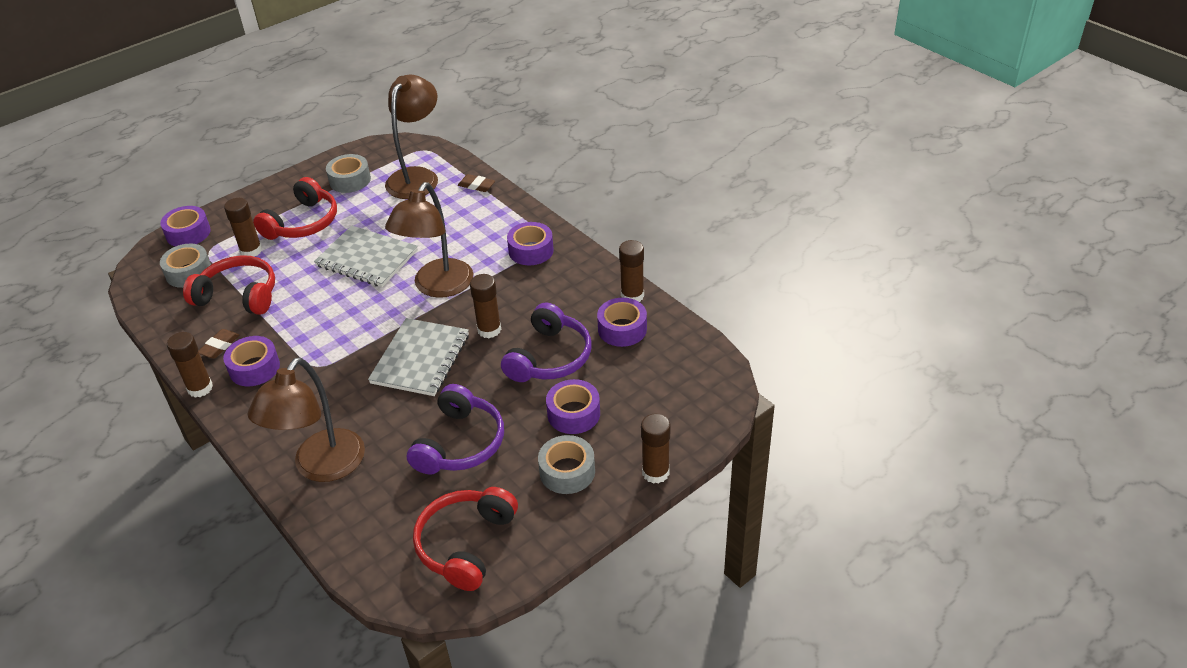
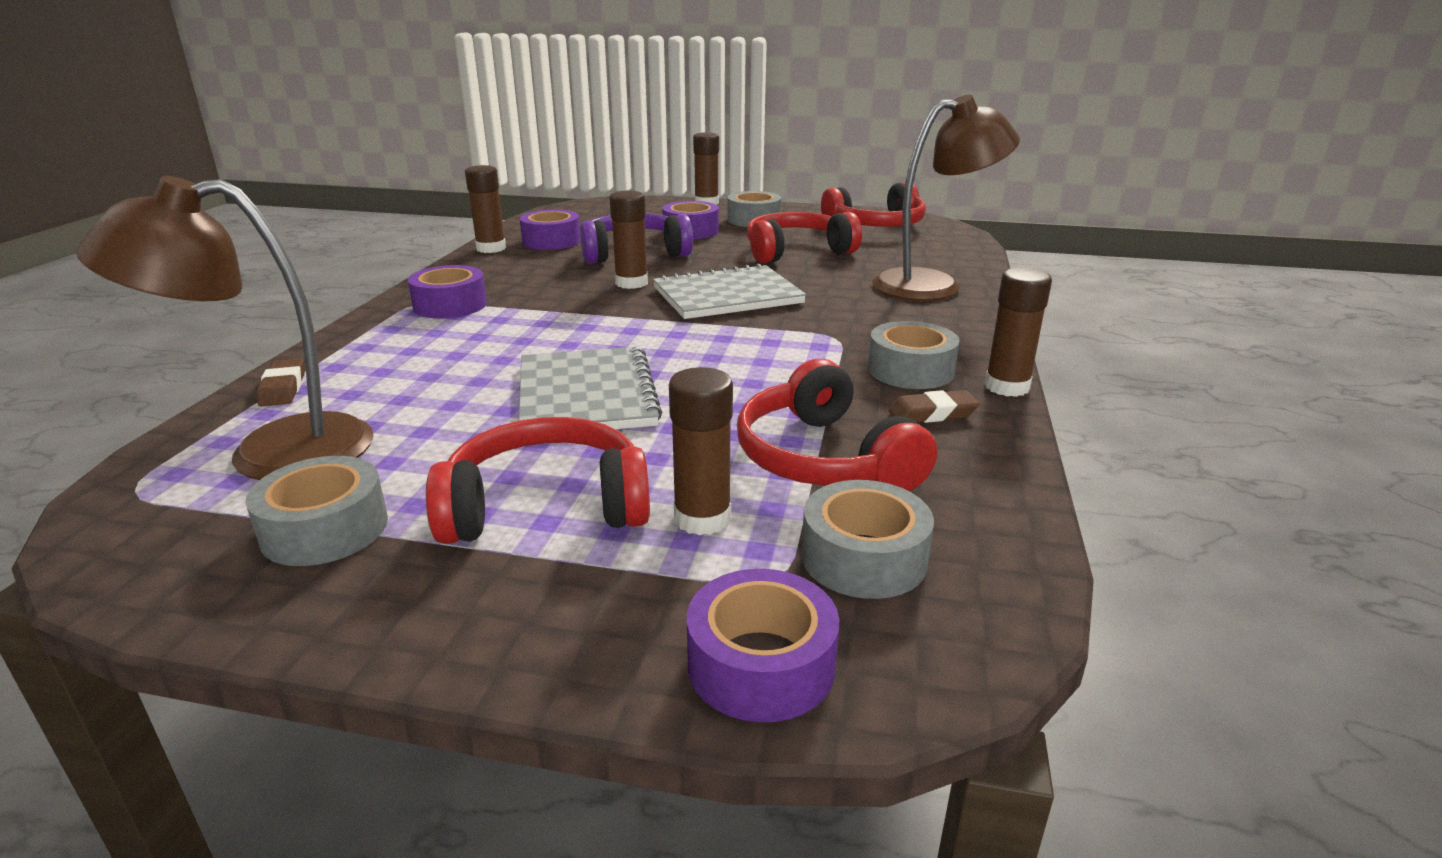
camera: 130 degrees left, 15 degrees down
purple tape [223,336,280,386] -> grey tape [868,321,960,389]
brown lamp [385,182,473,298] -> none
purple headphones [407,384,504,475] -> red headphones [747,212,862,263]

